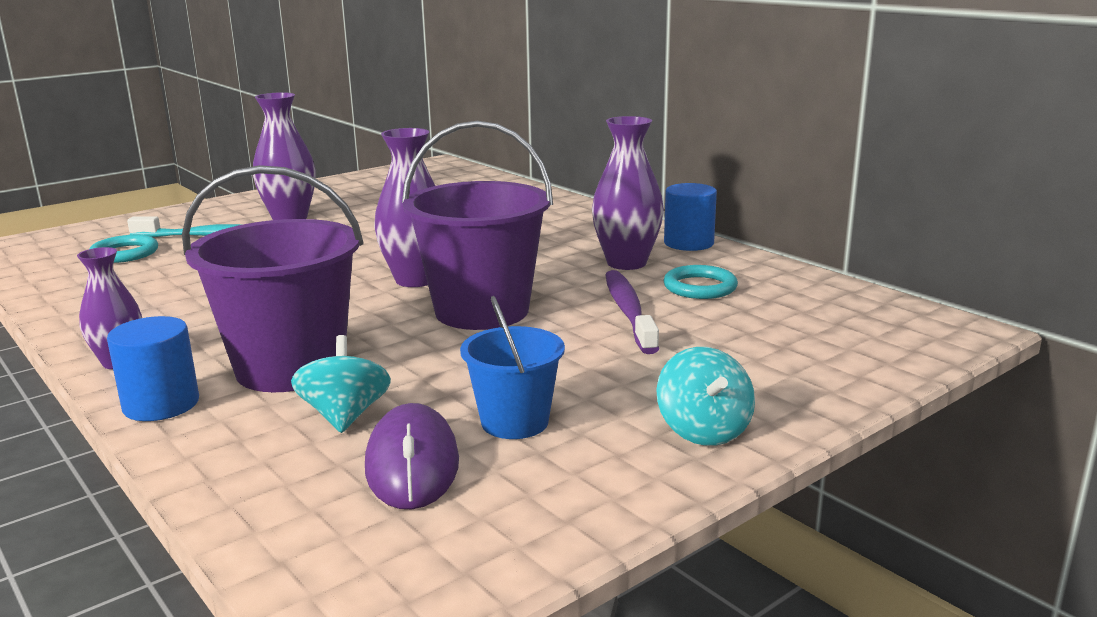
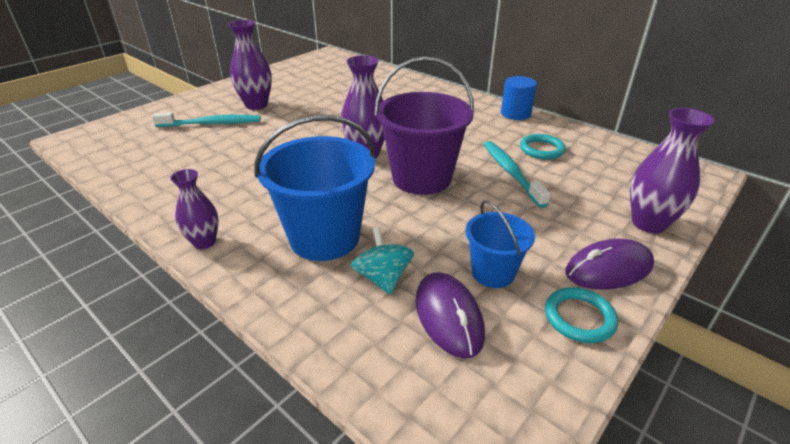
camera: 10 degrees left, 15 degrees up
turquoise ring [89,235,158,263] -> turquoise ring moved to [545,287,618,343]
blue cylinder [107,316,199,421] -> none
purple bucket [182,165,363,392] -> blue bucket [254,115,375,261]
purple vase [592,116,664,270] -> purple vase moved to [630,108,715,233]
purple toothbrush [606,270,659,354] -> turquoise toothbrush [484,141,551,208]
turquoise spinning top [656,347,755,446] -> purple mouse [565,239,654,290]

